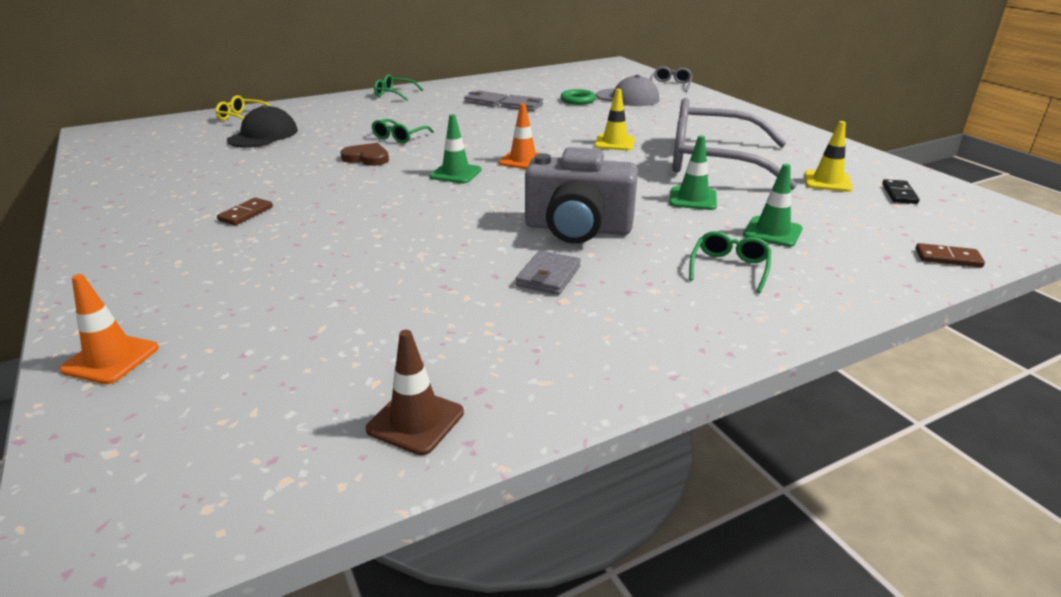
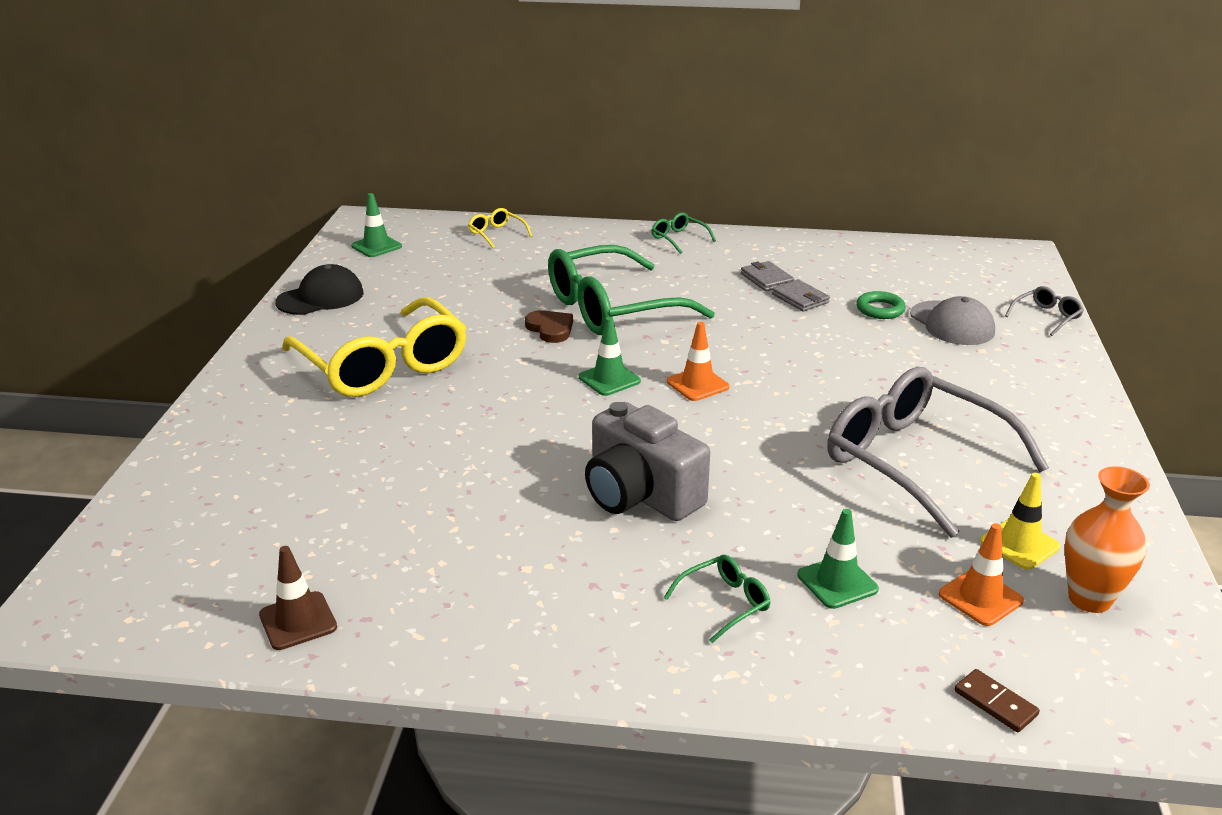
camera: 35 degrees right, 0 degrees up
orange traffic cone [59,274,159,384] -> orange traffic cone moved to [939,523,1024,626]
brown domino [217,198,273,225] -> yellow glasses [282,297,467,397]
black cap [227,105,298,148] -> black cap moved to [275,264,364,315]
green glasses [371,119,434,143] -> green glasses [548,245,715,335], size x2.44
grey wallet [516,250,581,295] -> none
yellow traffic cone [595,89,635,151] -> none
green traffic cone [669,136,717,210] -> green traffic cone moved to [351,193,402,257]
black domino [882,179,919,204] -> orange vase [1064,466,1150,613]

